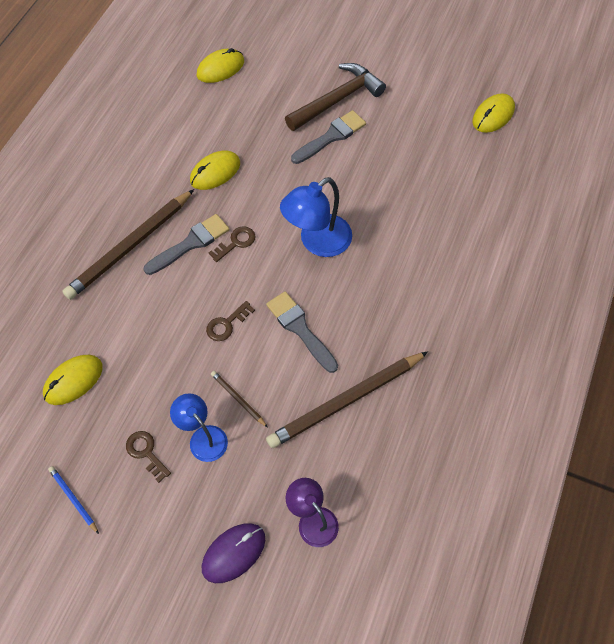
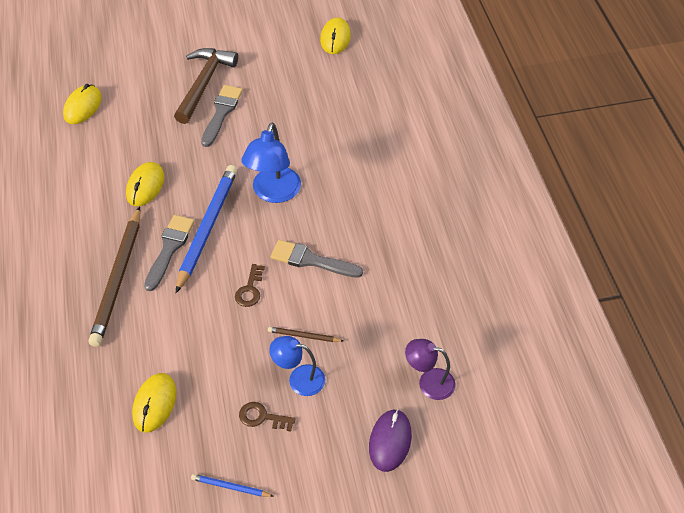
camera: 35 degrees left, 10 degrees down
brown key [209,226,256,262] -> blue pencil [176,165,237,293]
brown pencil [266,351,428,448] -> none

